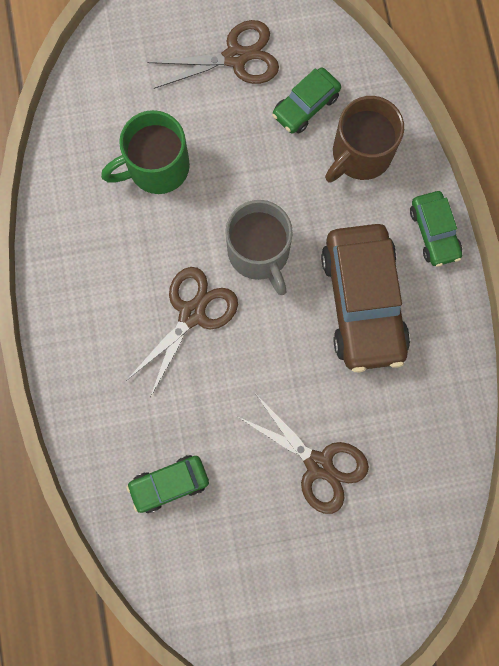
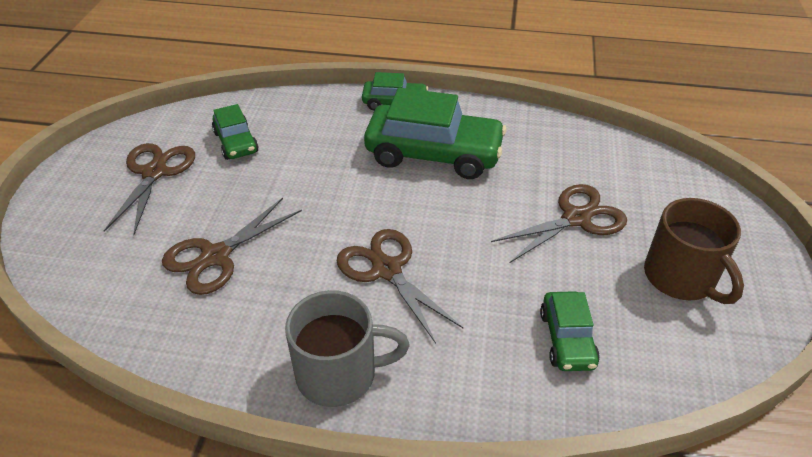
camera: 70 degrees left, 35 degrees down
green mug [101,110,190,194] -> brown scissors [162,198,302,295]
grey mug [225,200,293,295] -> grey mug moved to [285,290,410,407]
brown car [321,224,410,372] -> green car [364,88,507,179]
brown mug [325,96,404,183] -> brown mug moved to [644,198,744,304]

